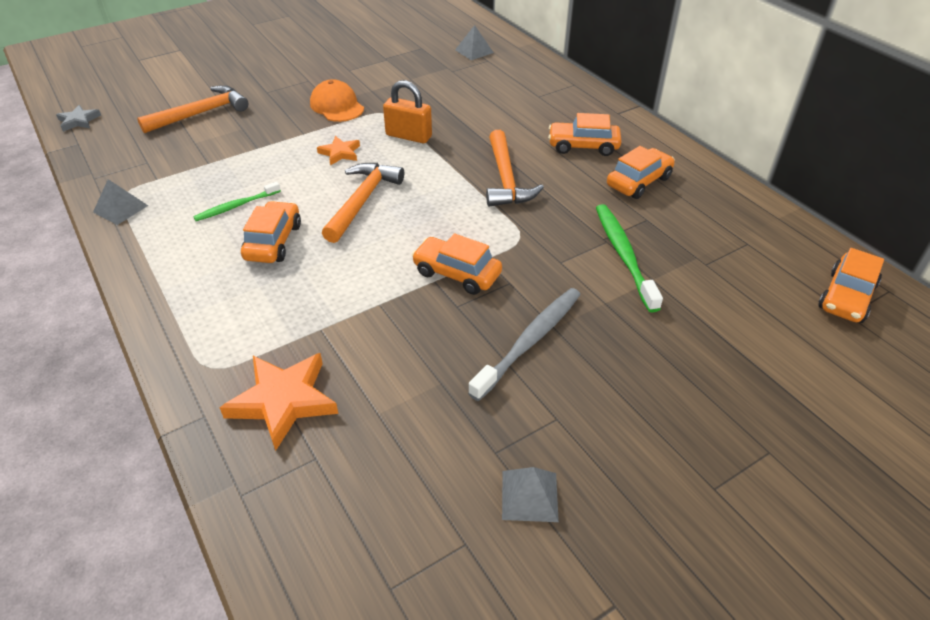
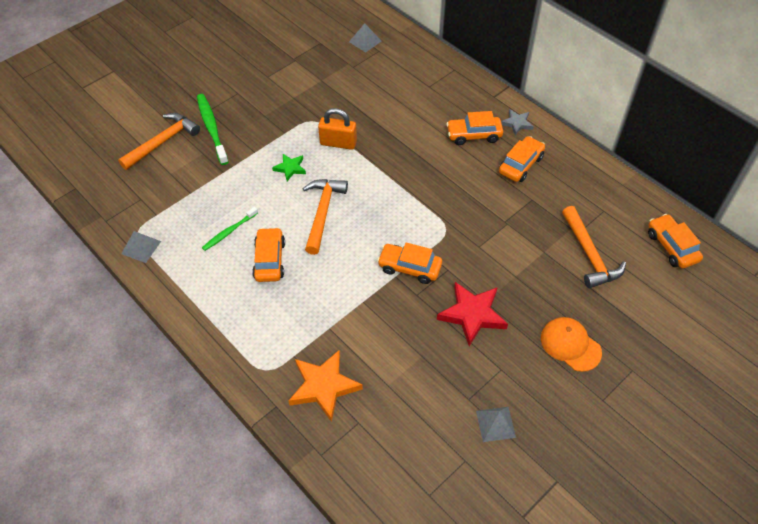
camera: 10 degrees left, 10 degrees up
grey star [56,105,101,132] -> grey star moved to [501,109,534,135]
orange cap [310,79,364,122] -> orange cap moved to [541,317,602,372]
orange star [317,136,360,165] -> green star [272,154,306,181]
grey toothbrush [468,288,581,401] -> red star [437,282,508,346]
orange hammer [486,130,544,207] -> orange hammer moved to [562,206,626,288]
green toothbrush [596,204,663,312] -> green toothbrush moved to [197,94,229,165]
orange car [818,248,884,323] -> orange car turned 135 degrees clockwise [648,214,703,269]

